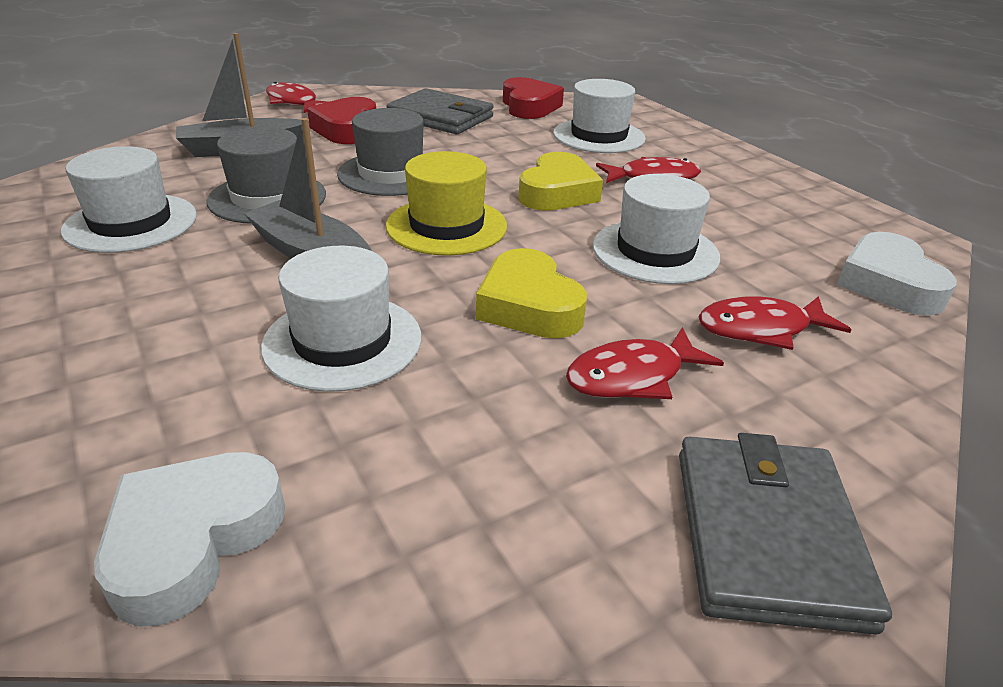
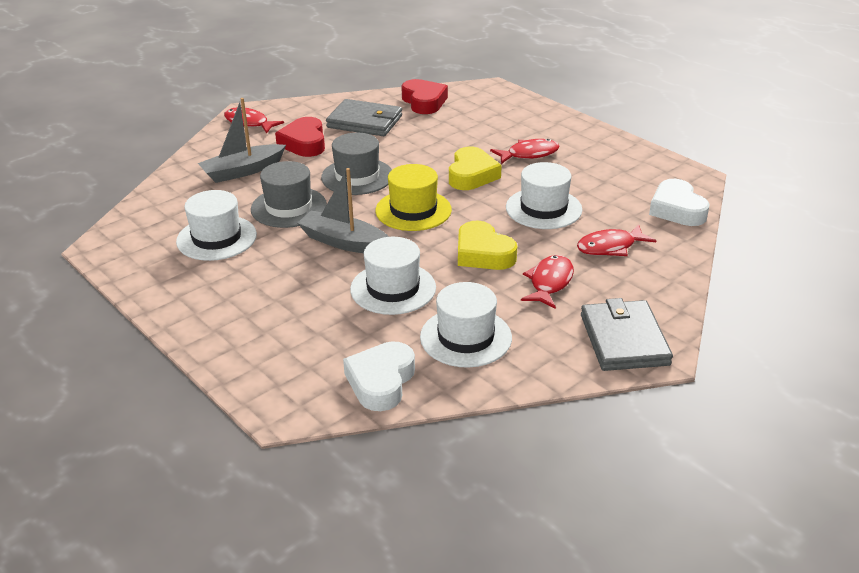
camera: 10 degrees left, 0 degrees up
white hat [553,79,646,153] -> white hat moved to [420,282,512,368]
red fish [566,327,724,399] -> red fish turned 150 degrees clockwise [521,255,574,309]

